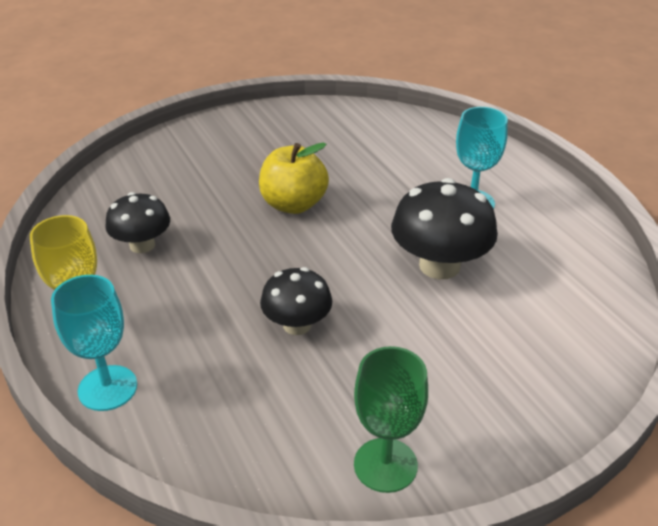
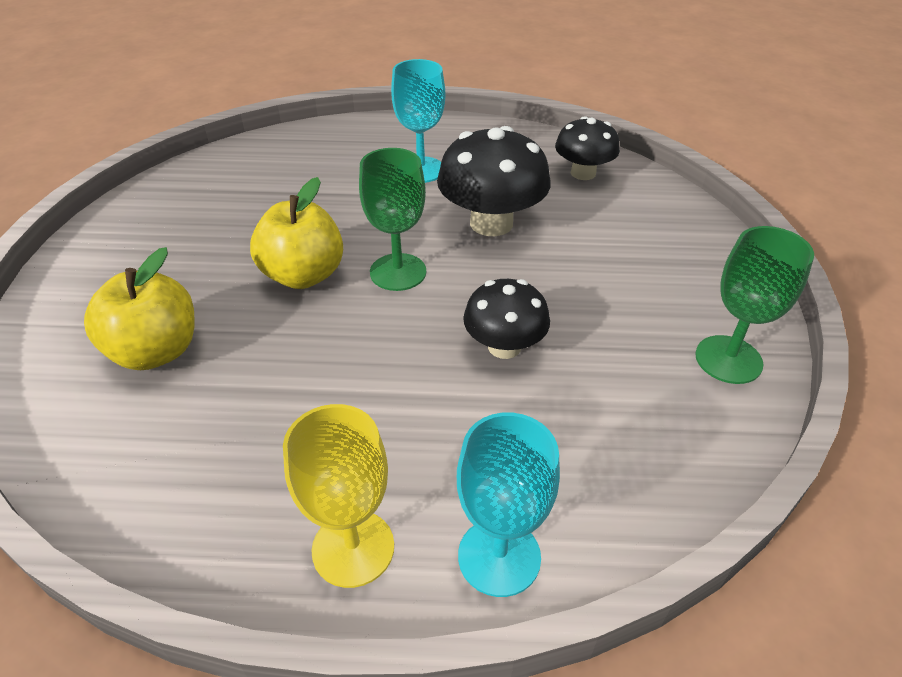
camera: 60 degrees left, 5 degrees up
black mushroom [105,192,170,253] -> black mushroom moved to [555,116,620,180]
none -> yellow apple [84,247,195,370]
none -> green goblet [359,148,426,291]

